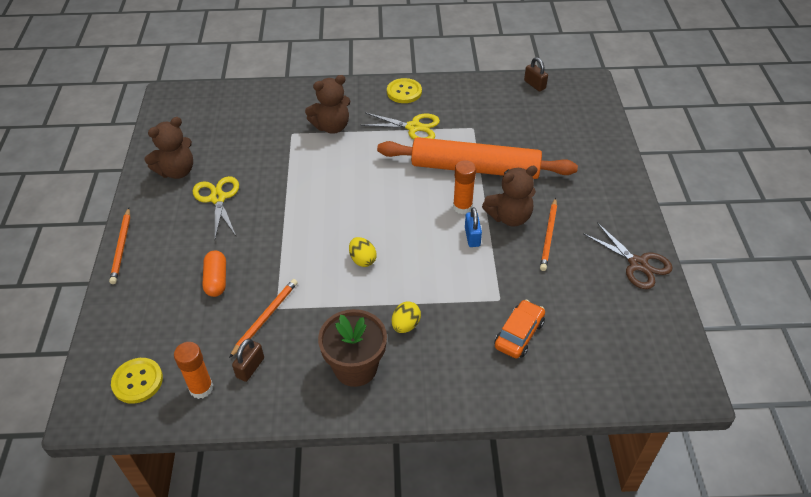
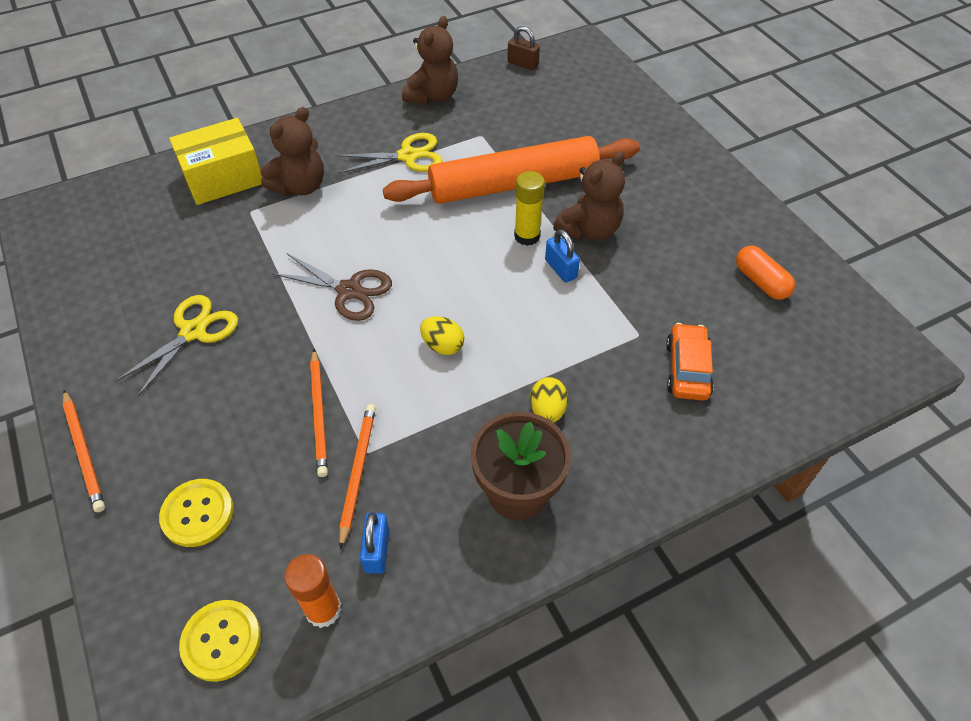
camera: 25 degrees left, 5 degrees up
brown teddy bear [145,117,193,179] -> brown teddy bear moved to [402,16,458,105]
yellow scissors [193,176,239,238] -> yellow scissors turned 75 degrees clockwise [114,295,238,398]
orange capsule [202,250,226,297] -> orange capsule moved to [736,246,795,300]
brown padlock [232,339,264,382] -> blue padlock [360,512,389,574]
yellow button [387,78,422,103] -> yellow button moved to [159,479,234,547]
orange glue stick [453,160,476,214] -> yellow glue stick [514,171,545,246]
orange pencil [540,198,557,271] -> orange pencil moved to [310,349,328,477]
brown scissors [583,223,673,289] -> brown scissors moved to [271,254,392,321]
none -> yellow box [169,118,262,205]

